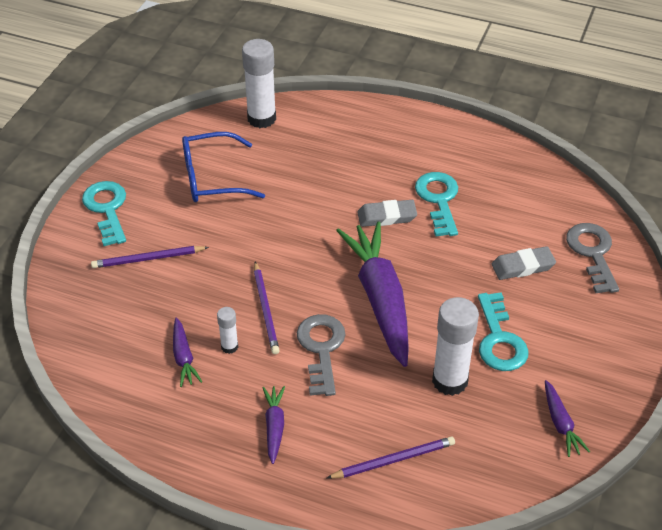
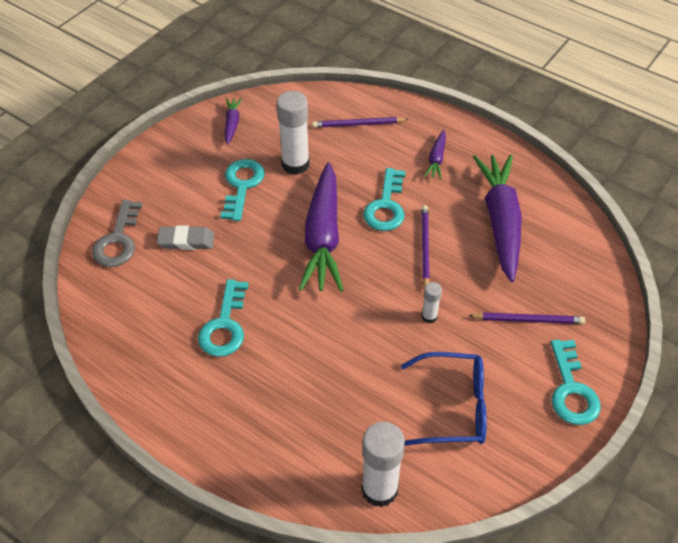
camera: 165 degrees left, 5 degrees up
purple carrot [173,317,202,387] -> purple carrot [473,154,522,282], size x2.24
white glue stick [217,307,238,354] -> white glue stick moved to [422,282,442,323]
grey key [297,314,346,396] -> turquoise key [363,168,406,231]
grey eraser [357,200,417,227] -> none

